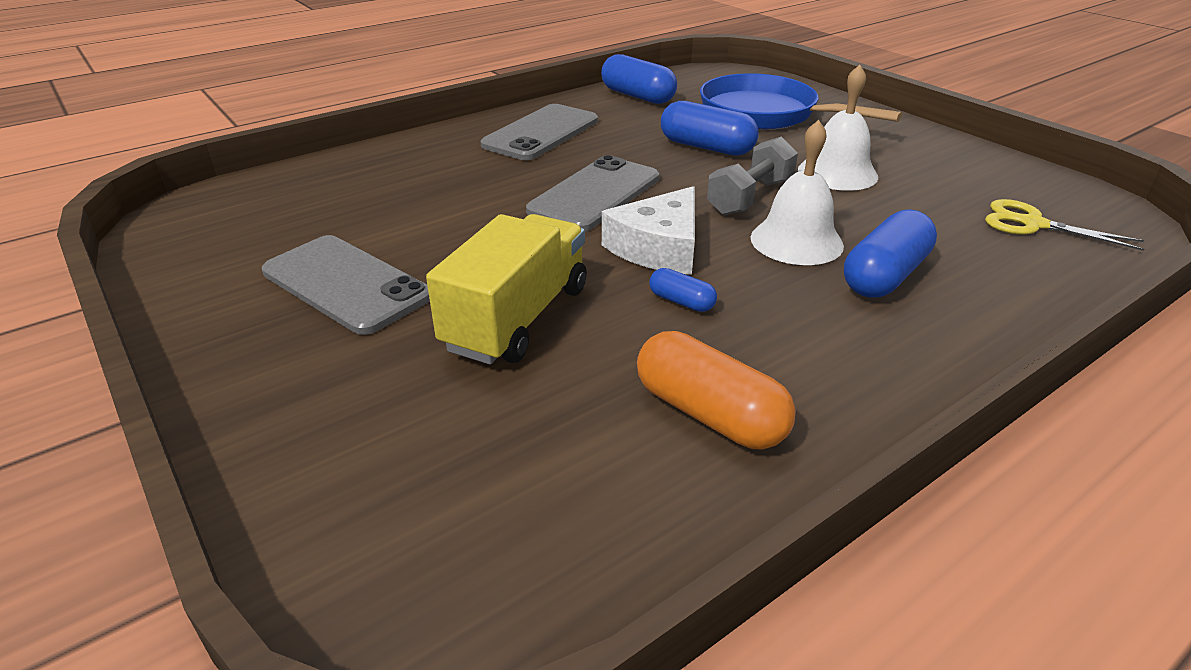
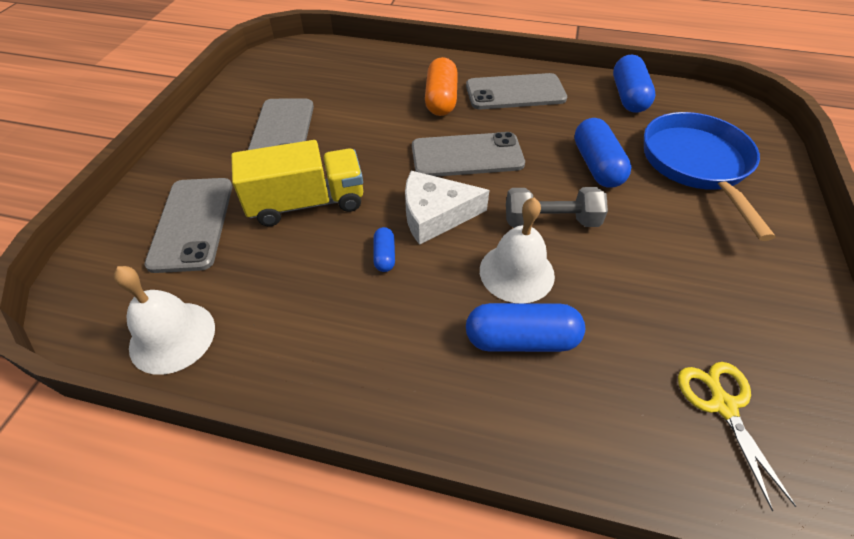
camera: 50 degrees right, 15 degrees up
orange capsule [637,331,796,450] -> orange capsule moved to [425,57,458,116]
white bell [798,65,878,191] -> white bell moved to [114,266,215,375]
none -> grey phone [144,178,232,273]

